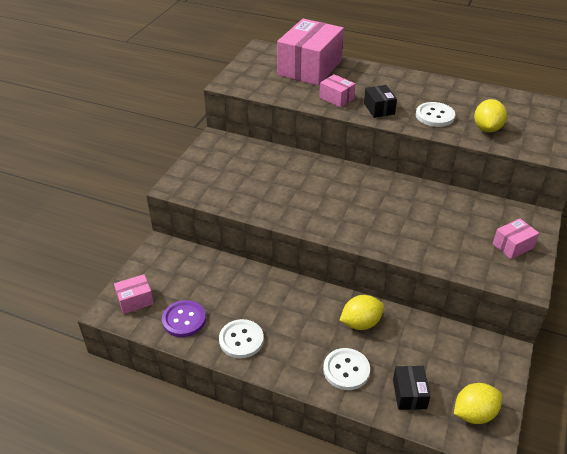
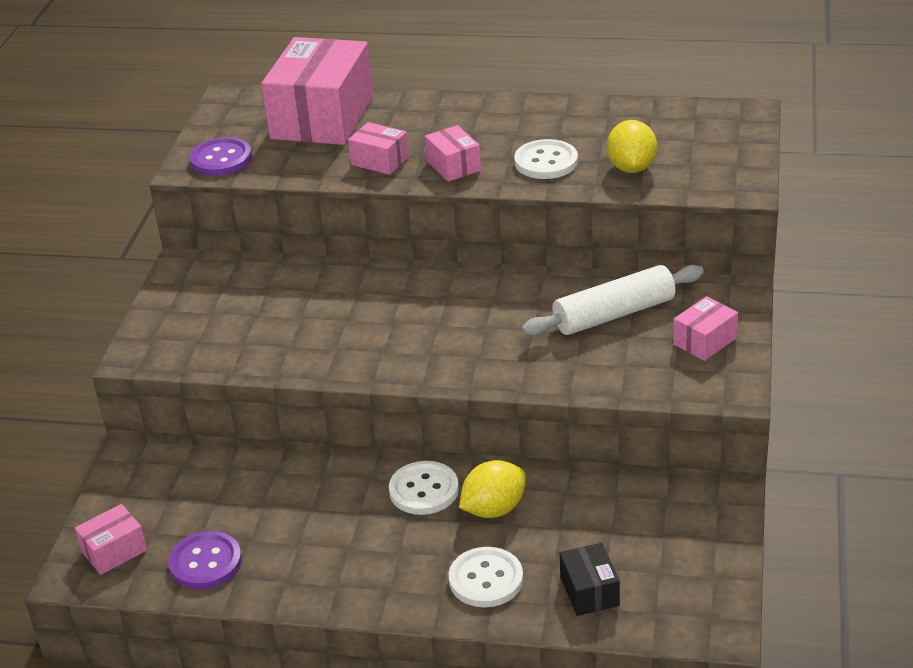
camera: 10 degrees left, 5 degrees down
white button [219,319,264,358] -> white button moved to [389,461,459,515]
black box [364,85,397,118] -> pink box [425,125,481,182]
yellow lemon [454,383,502,424] -> none
none -> purple button [189,137,252,176]
none -> white rolling pin [521,265,704,336]

